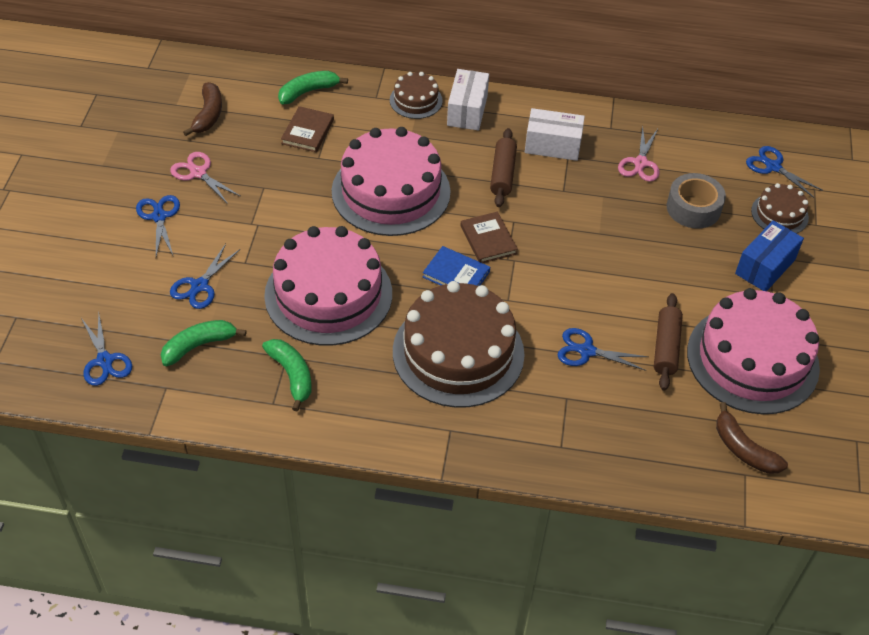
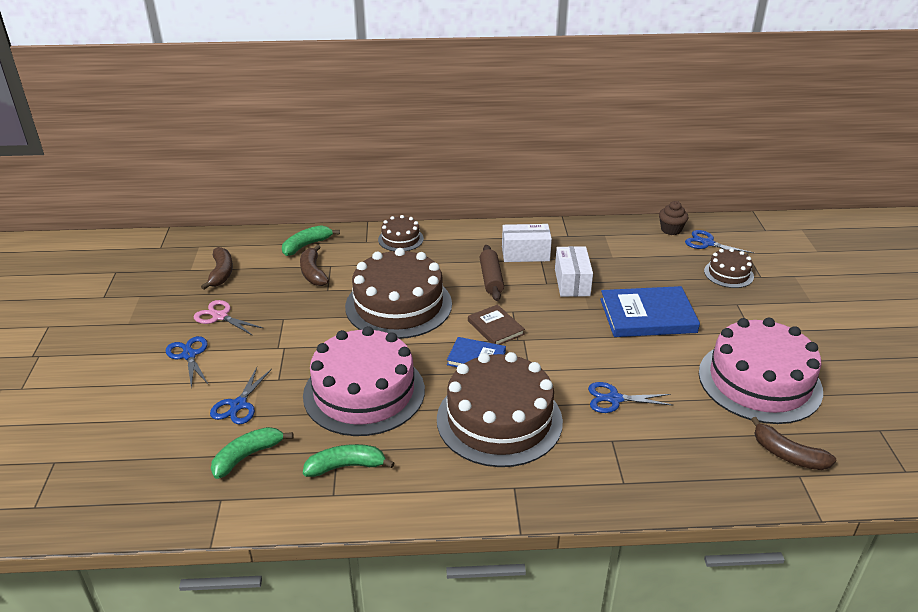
camera: 10 degrees left, 15 degrees down
blue scissors [81,314,132,386] -> none
green banana [262,339,311,411] -> green banana turned 60 degrees counterclockwise [303,444,395,477]
brown book [281,106,334,152] -> brown banana [300,245,329,286]
pink cake [332,127,451,236] -> brown cake [345,248,452,339]
white box [447,69,489,131] -> white box moved to [555,246,593,297]
pink scissors [618,126,660,182] -> none
brown rolling pin [654,293,683,391] -> none
grey tape [667,173,726,229] -> none
blue box [735,220,804,291] -> none
none -> blue book [600,286,700,337]
none -> brown cupcake [659,201,688,235]

